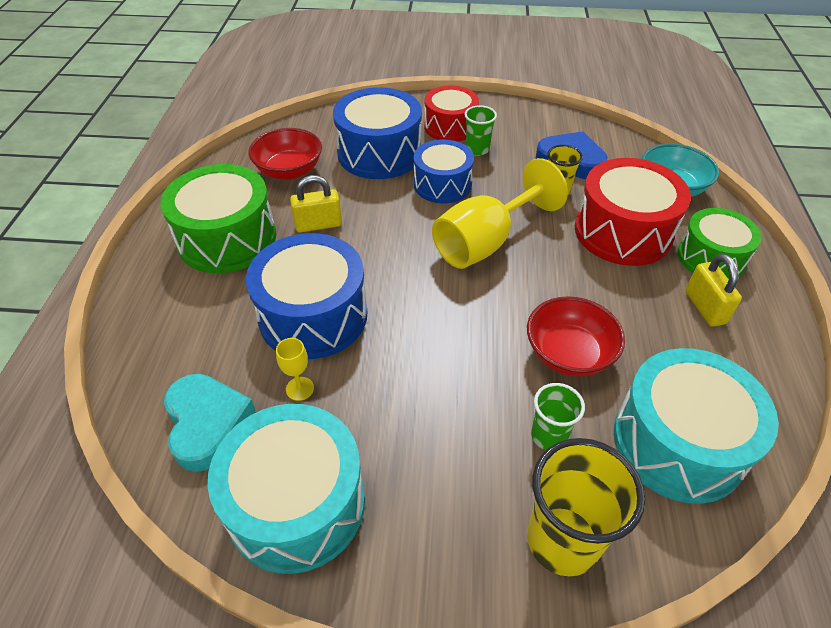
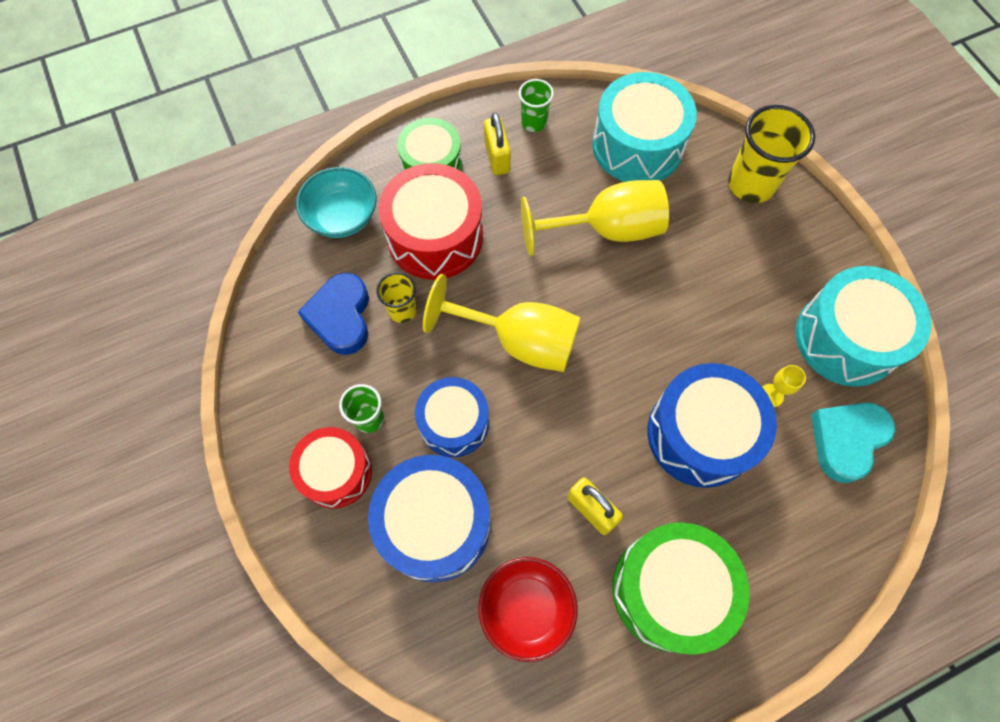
camera: 120 degrees left, 20 degrees up
red bowl [527,296,625,377] -> yellow goblet [521,180,669,256]
green cup [531,383,585,450] -> green cup moved to [519,79,554,132]
yellow padlock [685,254,742,327] -> yellow padlock turned 60 degrees counterclockwise [484,112,511,175]

